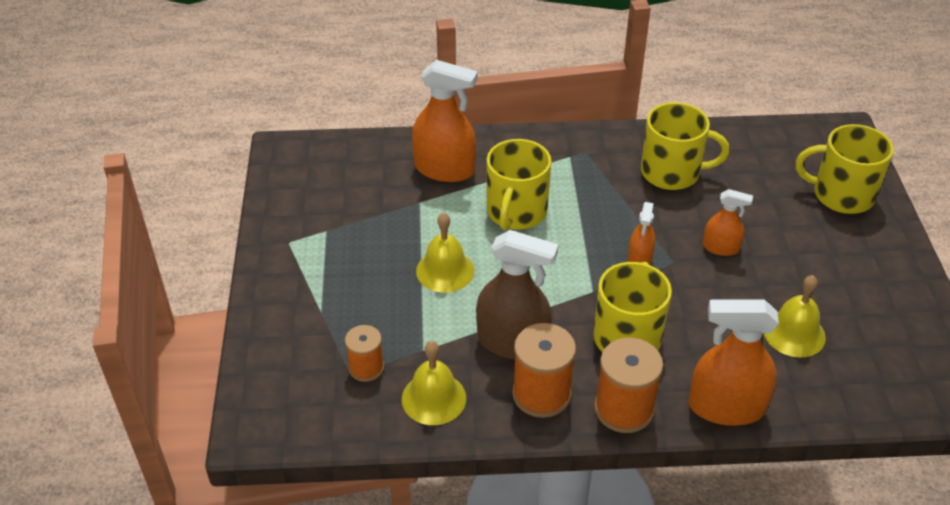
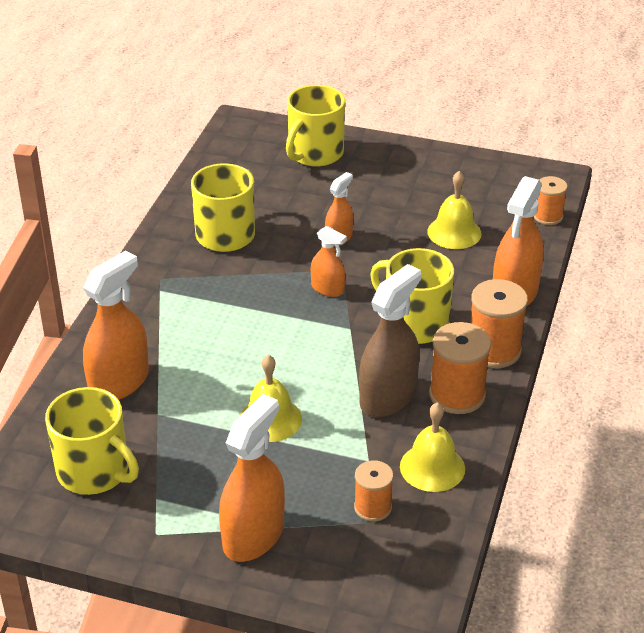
camera: 70 degrees left, 5 degrees down
yellow mug [487,139,551,231] -> yellow mug moved to [45,387,139,495]
none -> orange spray bottle [219,394,285,562]
none -> orange spool [533,176,568,225]

